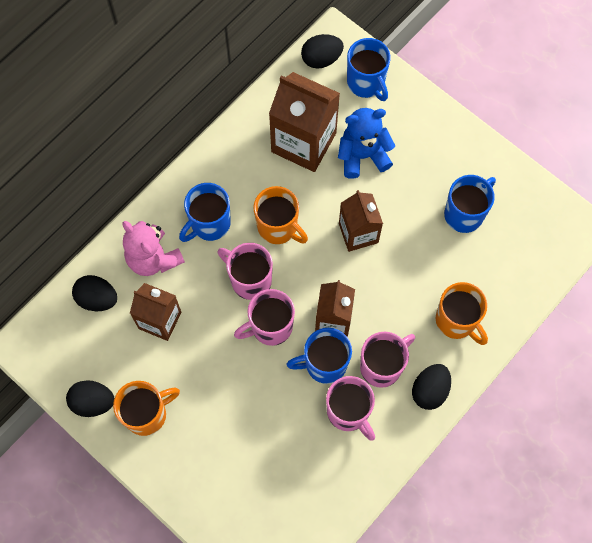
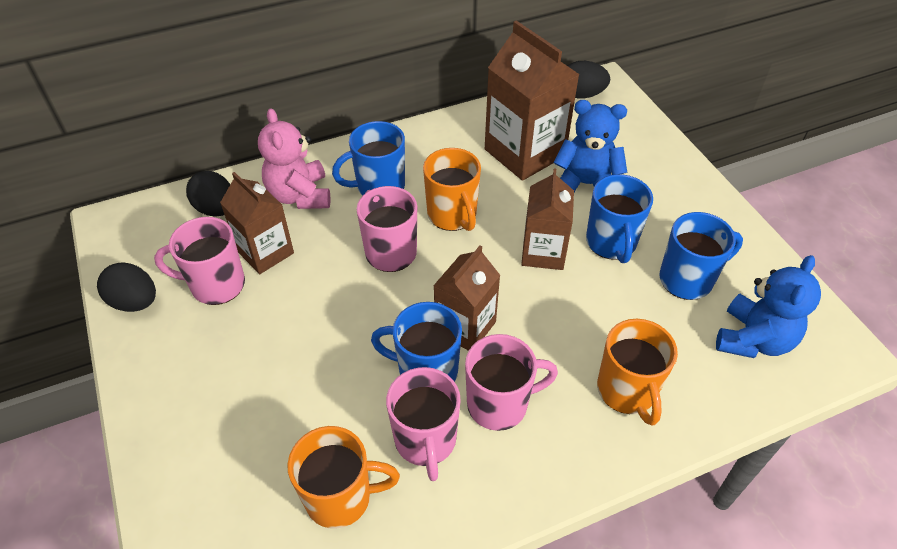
camera: 25 degrees right, 20 degrees down
orange mug [113,381,180,436] -> orange mug moved to [287,426,400,529]
pink mug [234,289,295,346] -> pink mug moved to [154,217,245,305]
blue mug [347,38,391,101] -> blue mug moved to [586,174,653,263]
black egg [412,364,451,410] -> none
none -> blue teddy bear [716,255,821,358]

